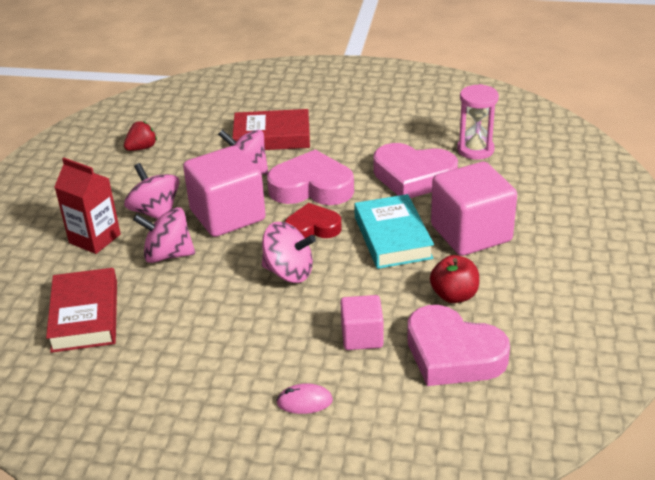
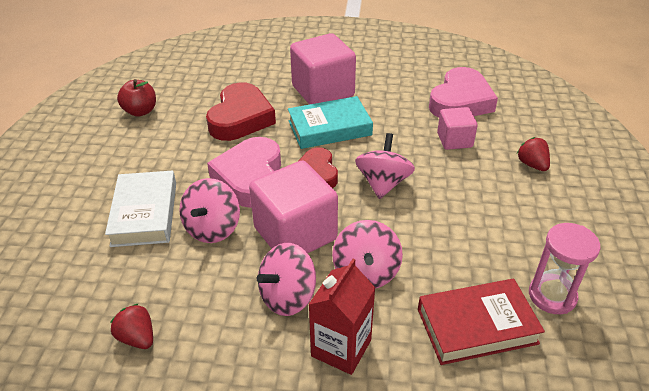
camera: 95 degrees left, 5 degrees up
red book [233,109,310,150] -> white book [105,171,176,247]
pink mouse [276,384,333,414] -> red strawberry [517,137,550,171]
pink heart [373,143,458,198] -> red heart [206,82,276,141]
red apple [430,255,479,303] -> red apple moved to [117,79,156,117]
pink hourglass [457,84,499,160] -> pink hourglass moved to [529,223,600,314]

